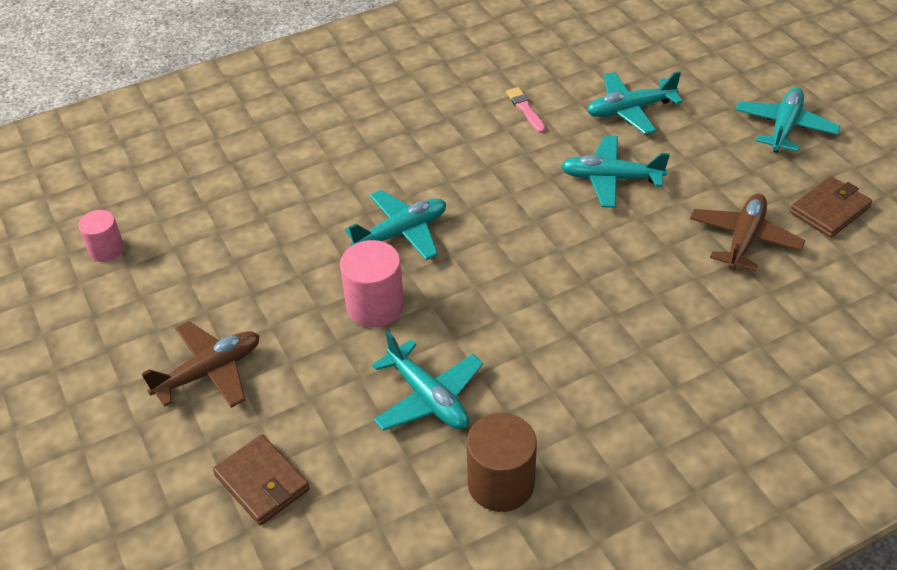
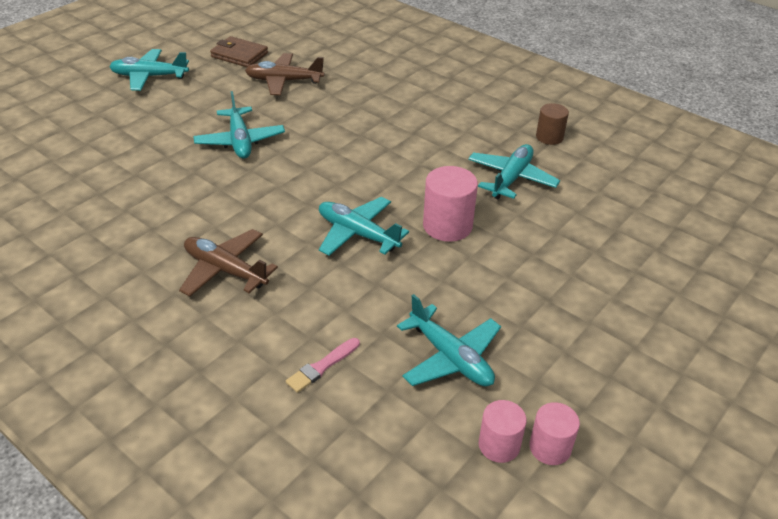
camera: 115 degrees left, 5 degrees down
brown plane [141,321,260,408] -> brown plane moved to [179,229,278,297]
brown wallet [213,435,310,525] -> none
brown cylinder [467,413,537,512] -> brown cylinder [536,103,569,145], size x0.64
pink brush [506,87,546,133] -> pink brush moved to [286,338,360,393]
turquoise plane [587,71,683,134] -> turquoise plane moved to [397,294,501,387]
none -> pink cylinder [529,402,580,465]

